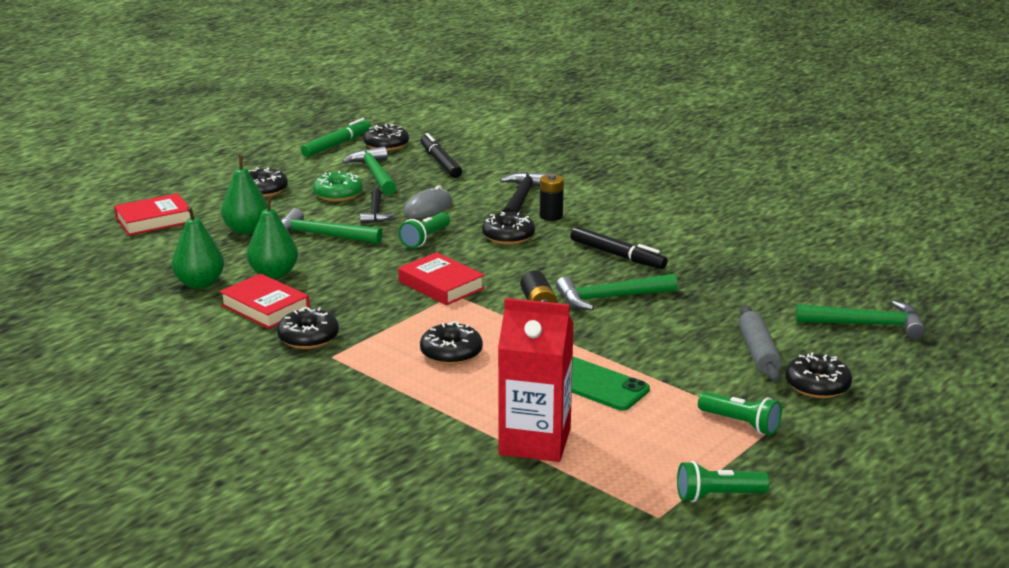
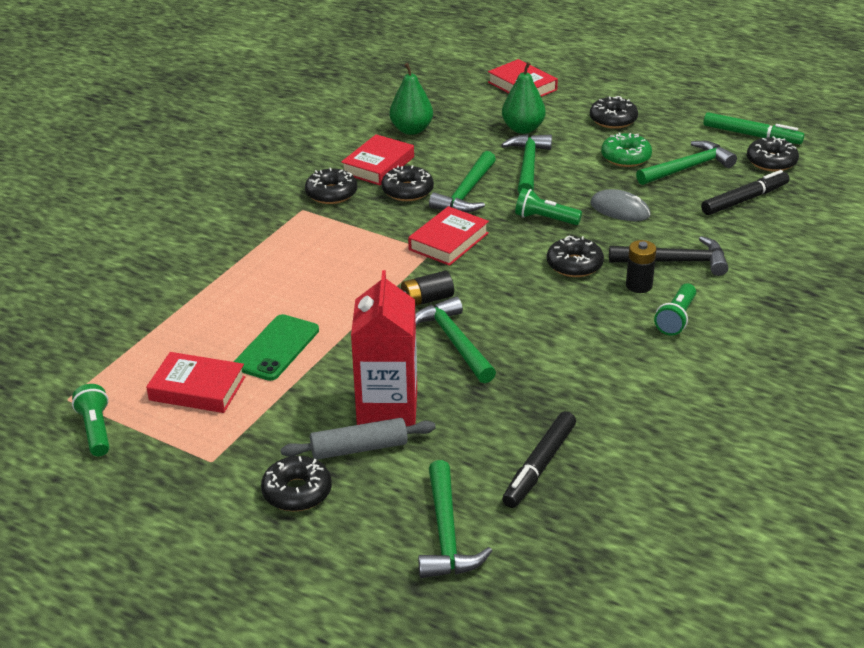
camera: 80 degrees right, 10 degrees up
green pear [247,196,298,279] -> none
black hammer [360,188,394,223] -> none
black donut [420,321,483,365] -> black donut moved to [381,165,434,201]
red carton [498,298,574,462] -> red carton moved to [351,270,417,426]
black marker [570,226,668,269] -> black marker moved to [502,411,576,508]
green flashlight [698,392,782,435] -> green flashlight moved to [654,283,696,335]
none -> red book [146,352,245,413]
none -> green hammer [429,151,496,213]

